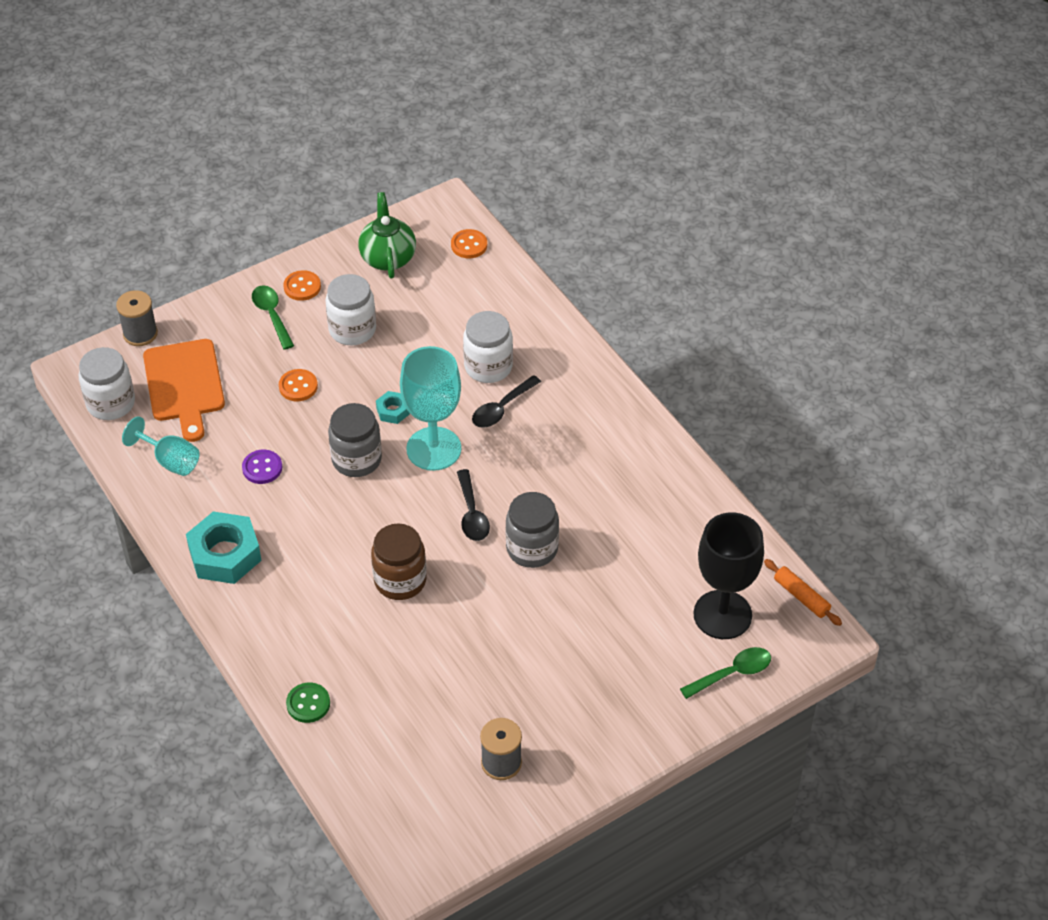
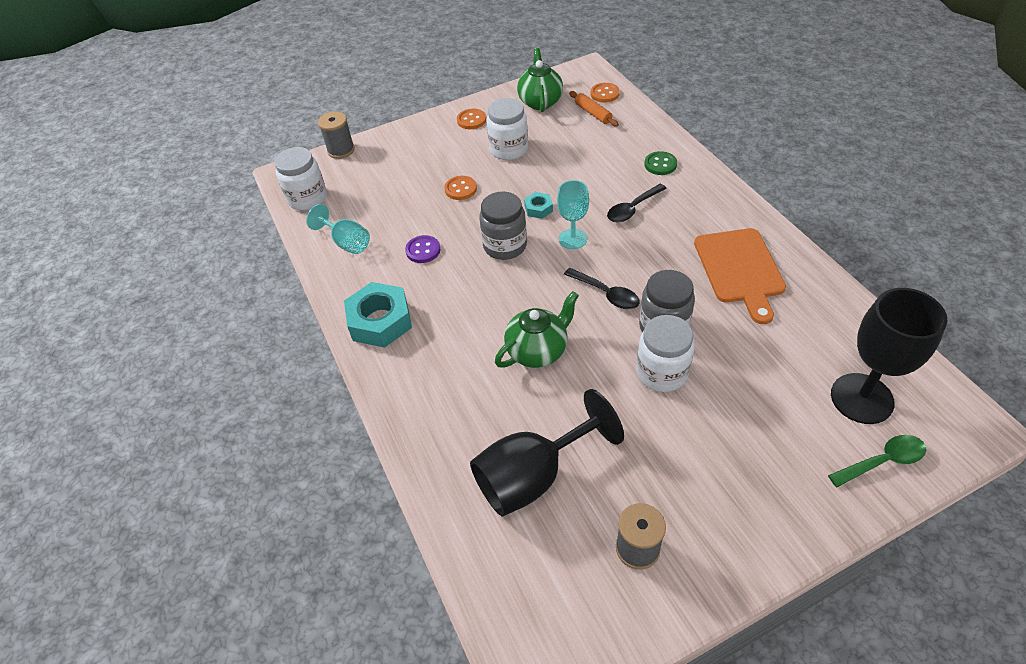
camera: 10 degrees right, 0 degrees up
orange cutting board [143,339,225,442] -> orange cutting board moved to [694,228,786,324]
green spoon [252,285,294,350] -> none
green button [286,683,330,723] -> green button moved to [644,151,677,175]
brown jar [371,524,427,600] -> green teapot [495,291,579,368]
turquoise goblet [400,346,461,471] -> turquoise goblet [557,180,589,249], size x0.59
black spoon [457,469,490,541] -> black spoon turned 45 degrees counterclockwise [564,268,639,309]
white jar [463,311,513,383] -> white jar moved to [636,315,695,392]
orange rolling pin [764,559,842,626] -> orange rolling pin moved to [569,91,619,127]
none -> black goblet [470,389,624,517]

